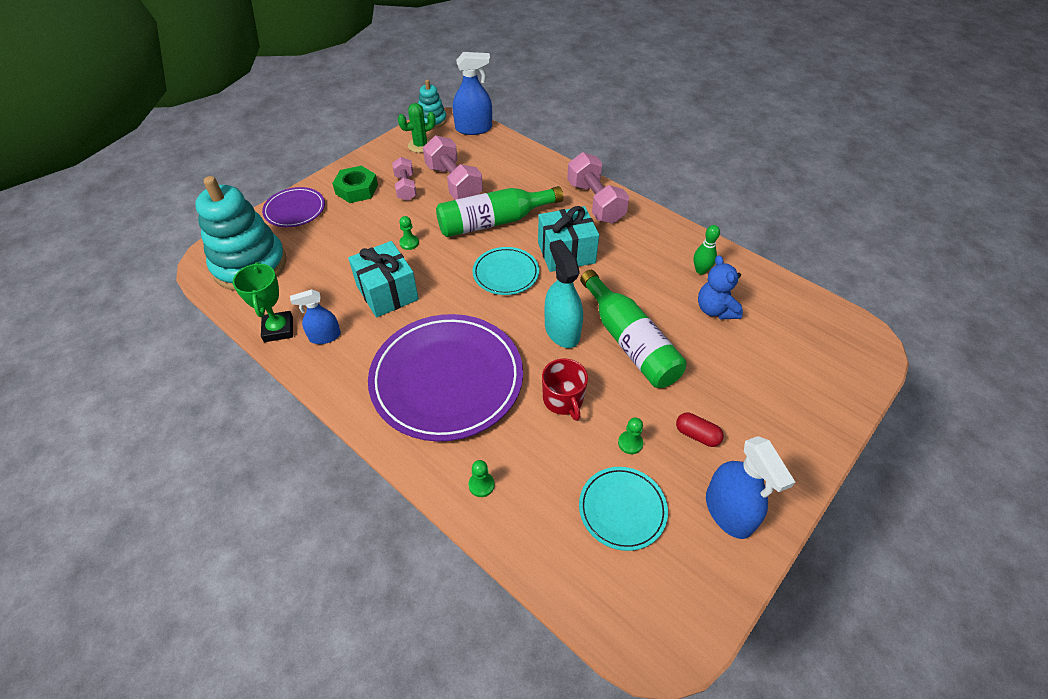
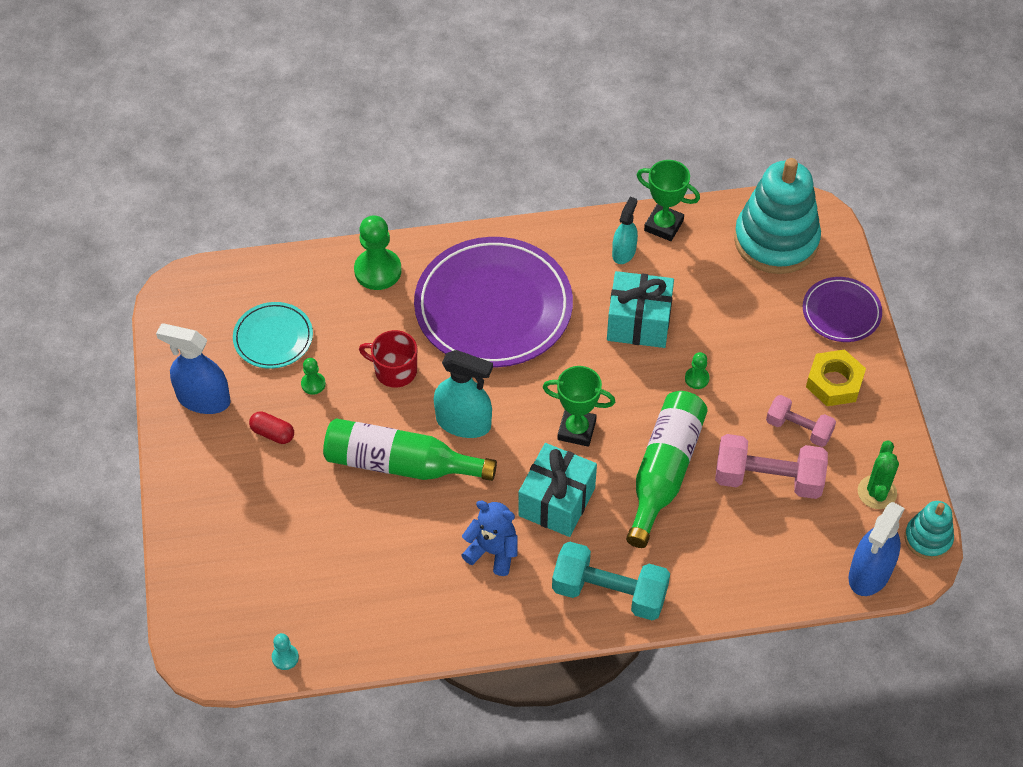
camera: 130 degrees right, 5 degrees up
blue spray bottle [290,289,341,344] -> turquoise spray bottle [612,197,638,264]
green nut [332,166,378,203] -> yellow nut [806,349,866,406]
green pawn [469,460,495,497] -> green pawn [354,215,401,290], size x2.01
turquoise plate [473,247,539,295] -> green trophy [543,366,615,447]
pink dumbbell [567,152,629,223] -> turquoise dumbbell [552,542,670,621]
red capsule [676,413,724,447] -> red capsule turned 45 degrees clockwise [249,411,294,444]
green bowling pin [694,225,720,275] -> none
blue teddy bear [698,255,743,320] -> blue teddy bear moved to [461,500,518,576]
none -> turquoise pawn [272,633,299,670]

